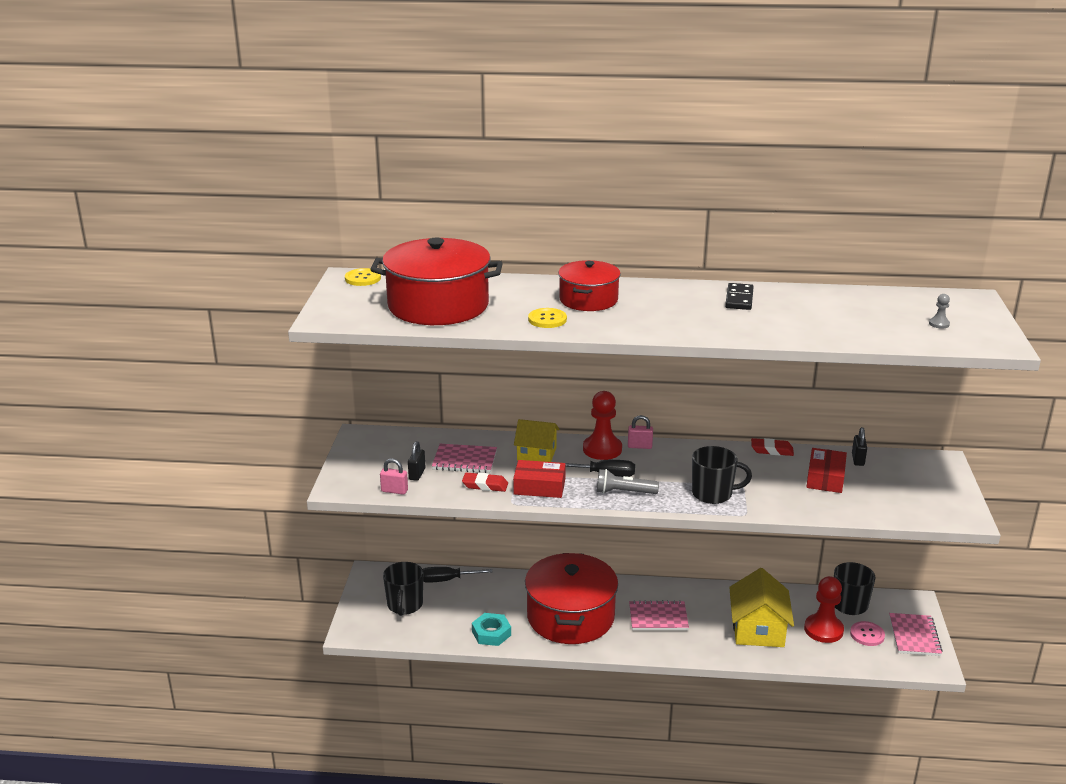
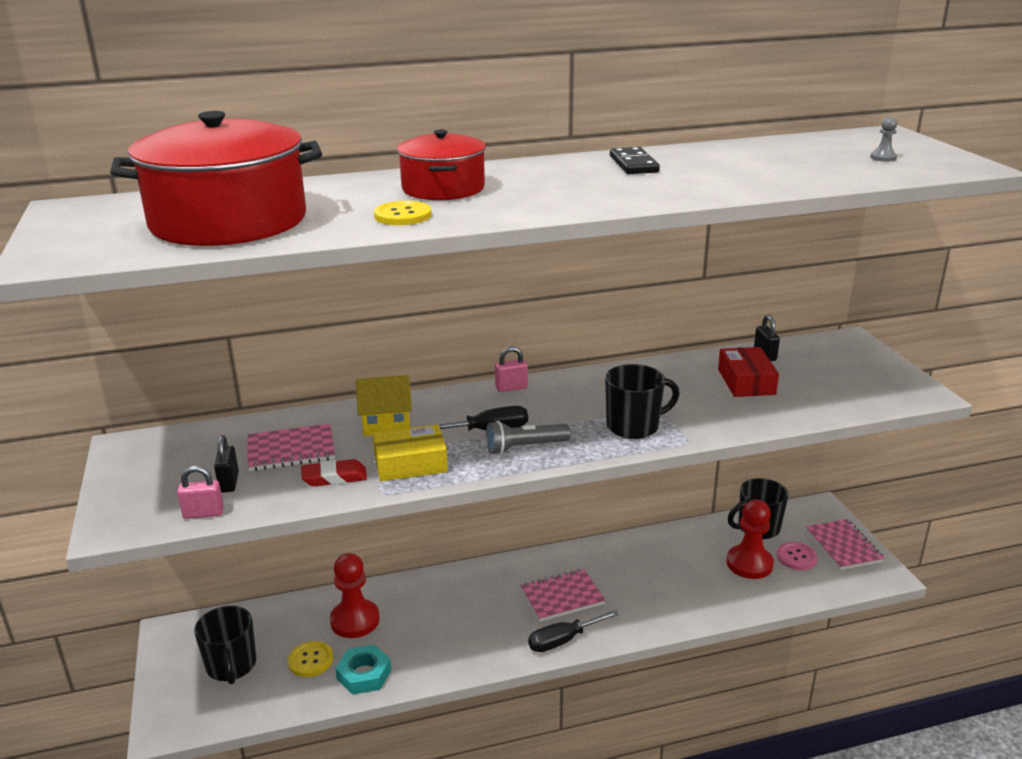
camera: 20 degrees left, 0 degrees up
yellow button [345,268,381,286] -> yellow button moved to [288,641,333,677]
black screwdriver [423,567,493,583] -> black screwdriver moved to [528,610,619,652]
red box [513,460,566,498] -> yellow box [373,424,448,481]
red pot [525,553,618,644] -> none
red pawn [583,391,622,460] -> red pawn moved to [330,553,379,638]
yellow house [729,568,794,647] -> none
red eraser [751,438,794,456] -> none

